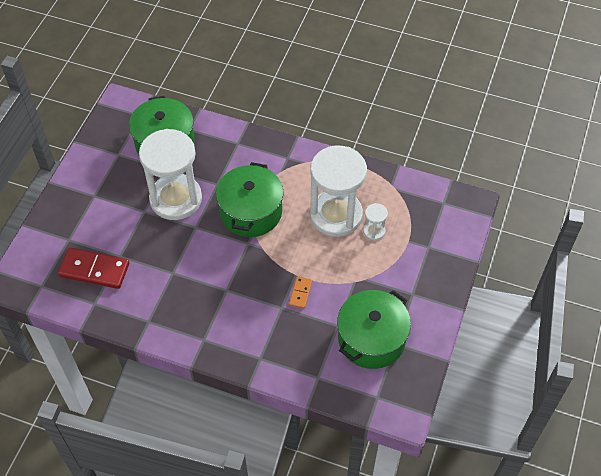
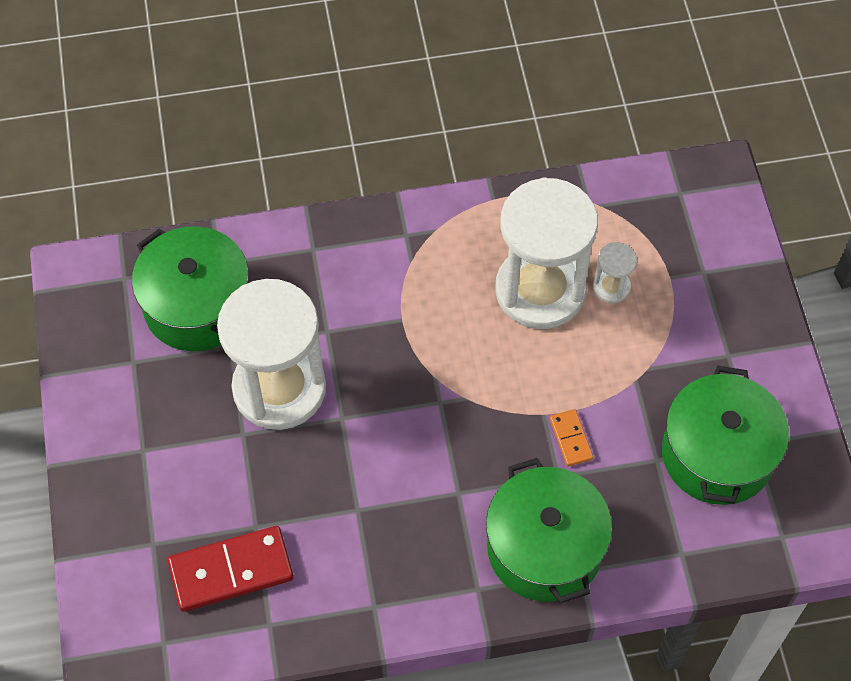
camera: 30 degrees left, 5 degrees up
green pot [216,162,283,237] -> green pot moved to [486,458,612,603]

